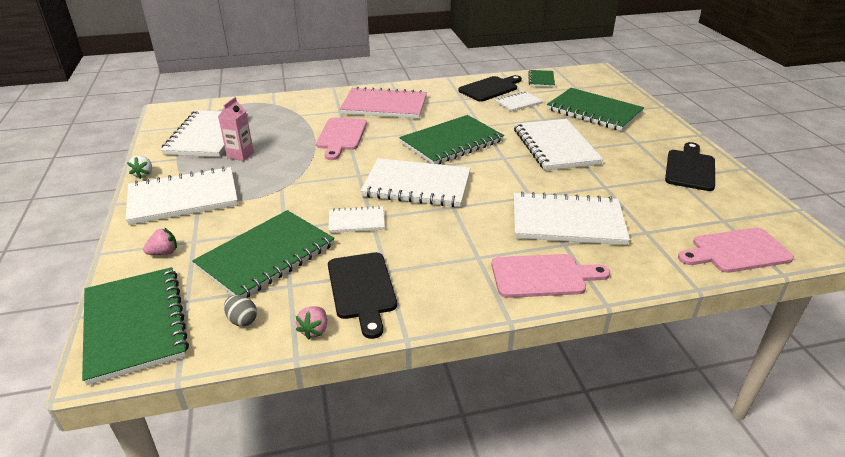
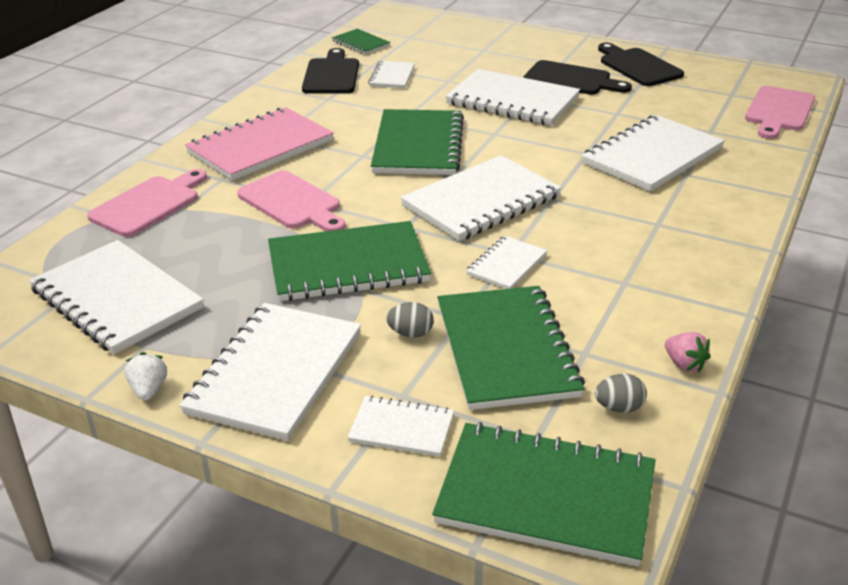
camera: 50 degrees left, 0 degrees up
white strawberry [127,155,152,179] -> white strawberry turned 135 degrees counterclockwise [125,352,167,401]
pink strawberry [143,228,177,255] -> white notebook [347,396,454,457]
pink carton [218,97,254,161] -> none
black cutting board [328,252,397,339] -> black cutting board moved to [523,60,632,95]
pink cutting board [491,254,610,298] -> pink cutting board moved to [87,169,207,237]
green notebook [547,88,644,131] -> green notebook moved to [268,221,431,301]
none -> grey egg [386,302,434,338]

